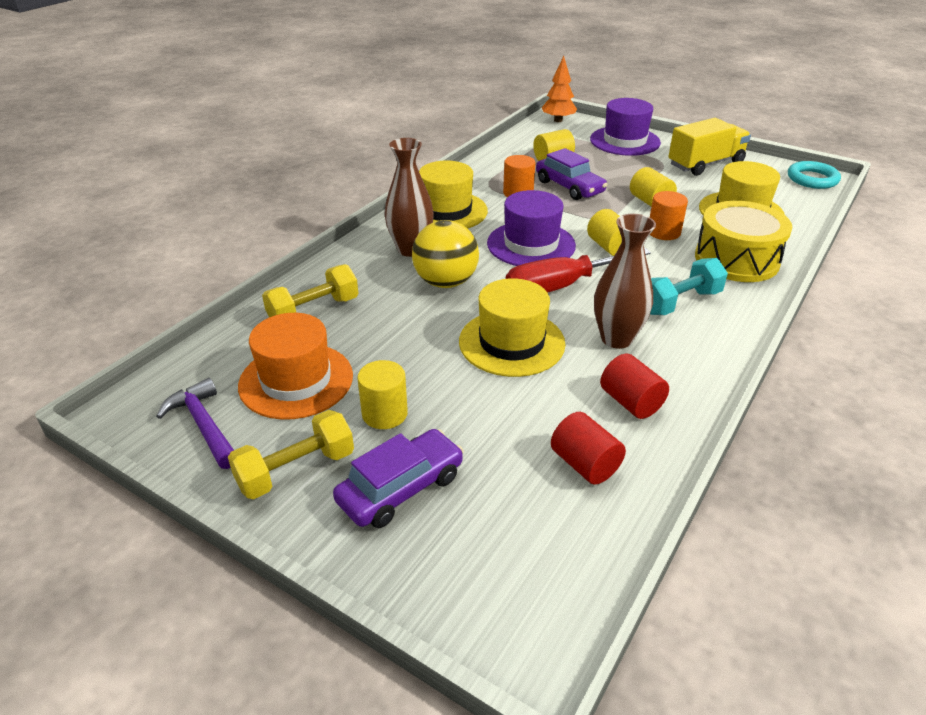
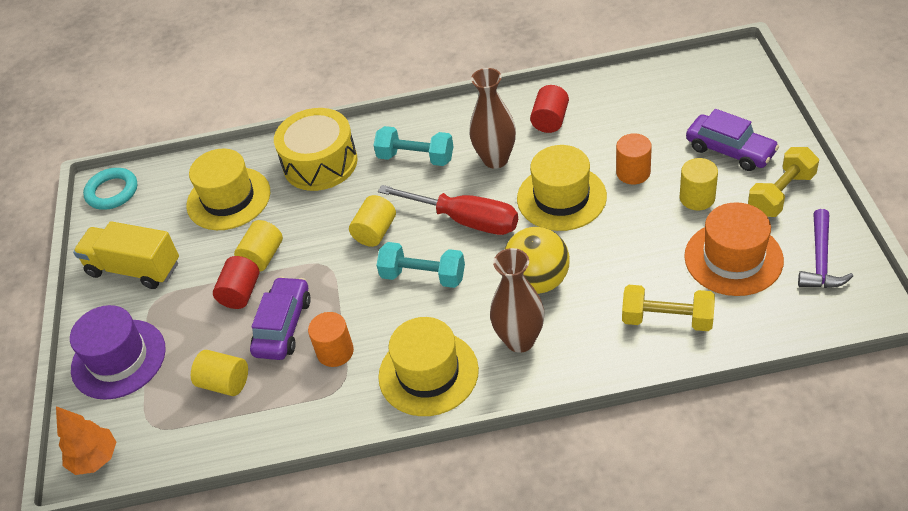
camera: 125 degrees left, 10 degrees up
yellow dumbbell [228,410,354,499] -> yellow dumbbell turned 60 degrees counterclockwise [748,147,819,217]
purple car [333,429,464,528] -> purple car turned 150 degrees counterclockwise [686,109,779,171]
purple hat [487,190,576,266] -> turquoise dumbbell [377,242,465,288]
red cylinder [551,412,626,485] -> red cylinder moved to [213,256,260,309]
orange cylinder [650,191,688,240] -> orange cylinder moved to [616,133,652,185]

